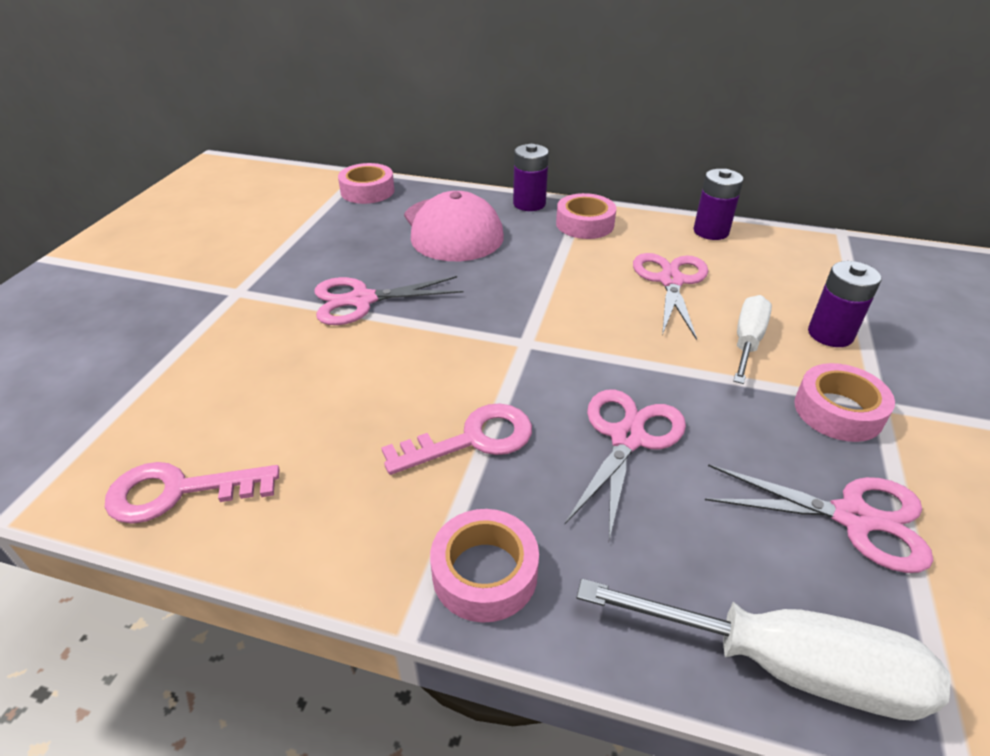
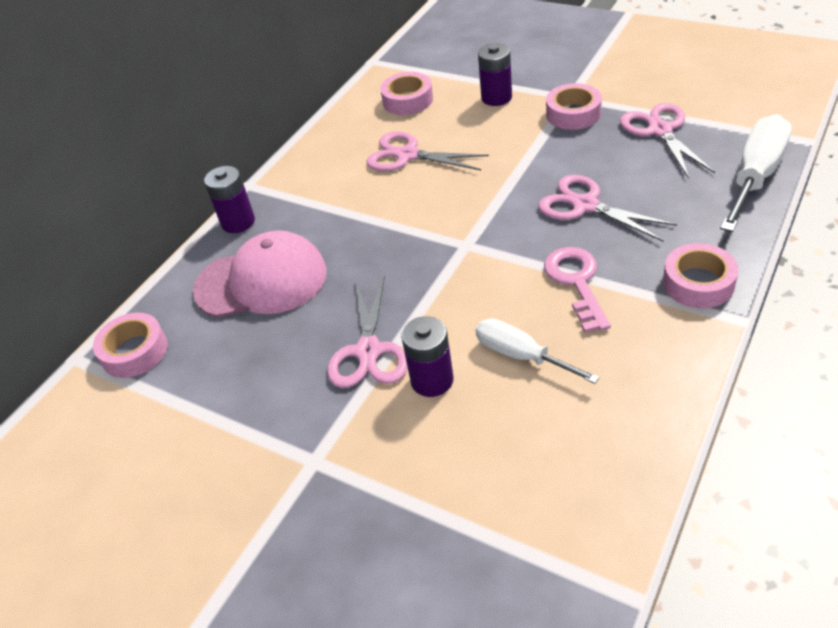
camera: 70 degrees left, 5 degrees up
pink key [105,462,280,524] -> none
pink tape [556,193,617,239] -> pink tape moved to [380,72,433,115]
purple battery [694,169,744,240] -> purple battery moved to [401,316,454,397]
pink scissors [705,464,933,573] -> pink scissors turned 45 degrees counterclockwise [620,103,715,179]
white screwdriver [733,295,772,384] -> white screwdriver moved to [476,318,600,384]

